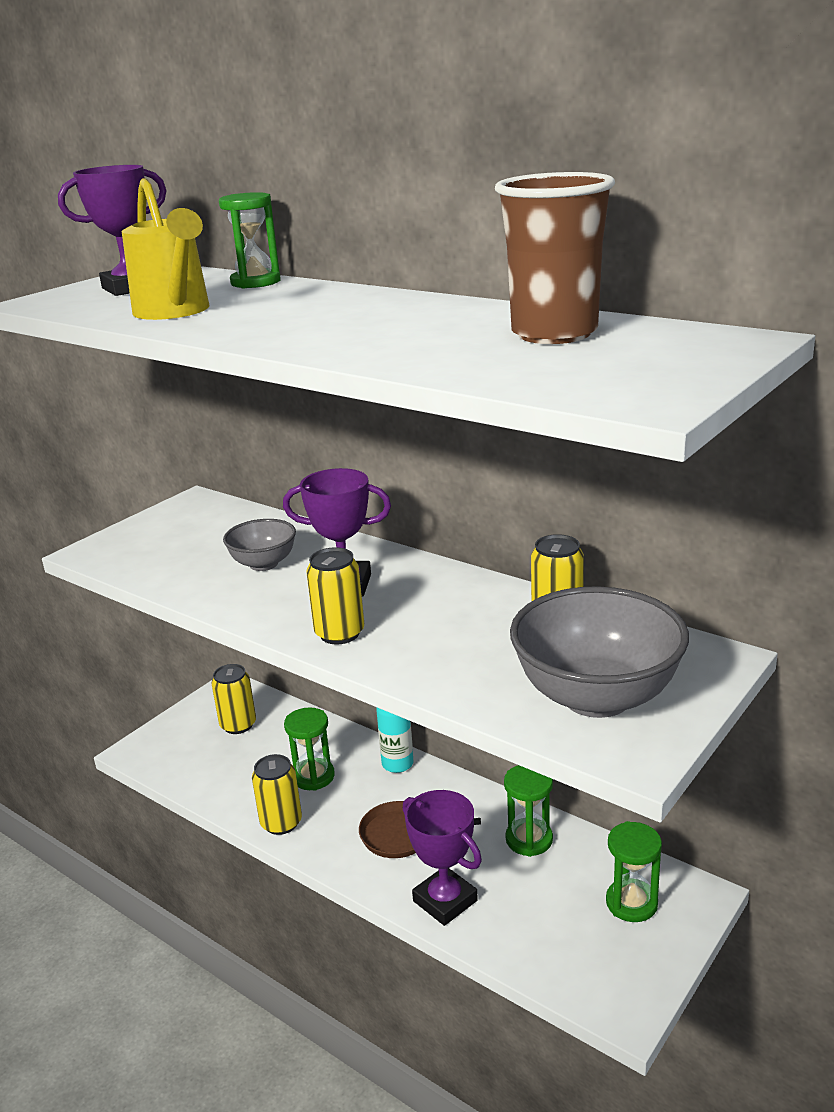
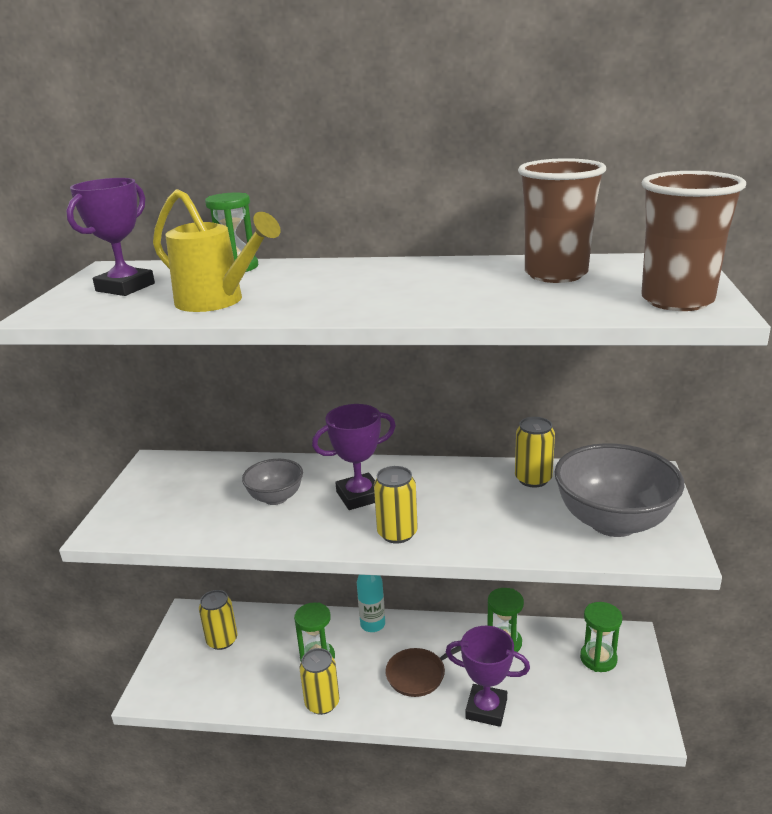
camera: 30 degrees left, 0 degrees up
none -> brown cup [641,171,746,311]

